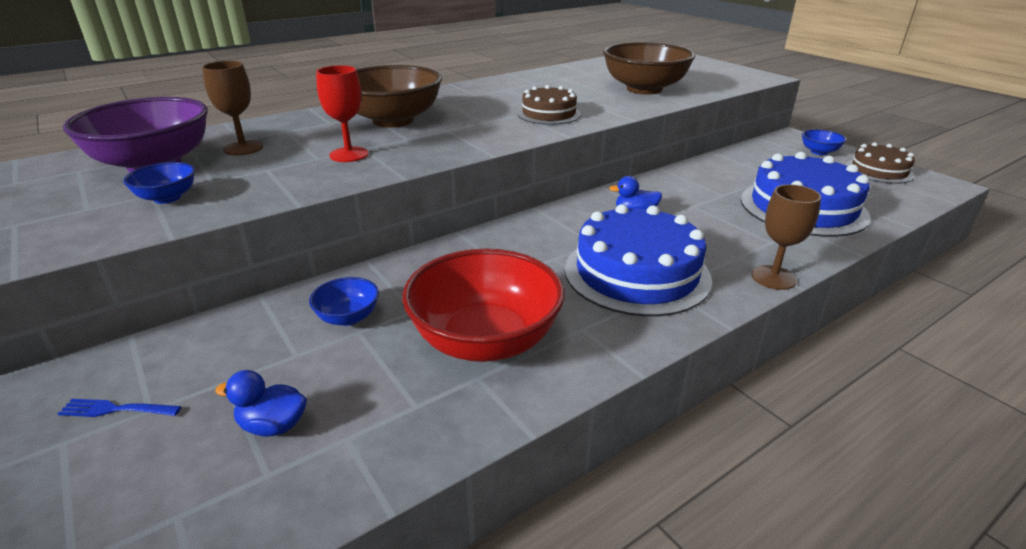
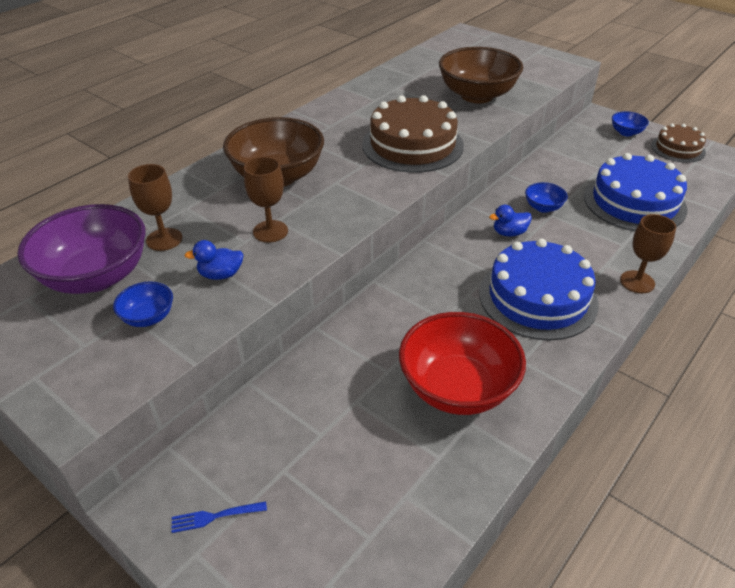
camera: 15 degrees left, 10 degrees up
blue duck [215,370,307,436] -> blue duck moved to [184,240,244,280]
blue bowl [309,277,379,326] -> blue bowl moved to [525,182,568,213]
red goblet [316,65,369,162] -> brown goblet [244,157,288,242]
brown cake [517,85,581,125] -> brown cake [362,95,464,173], size x1.72

